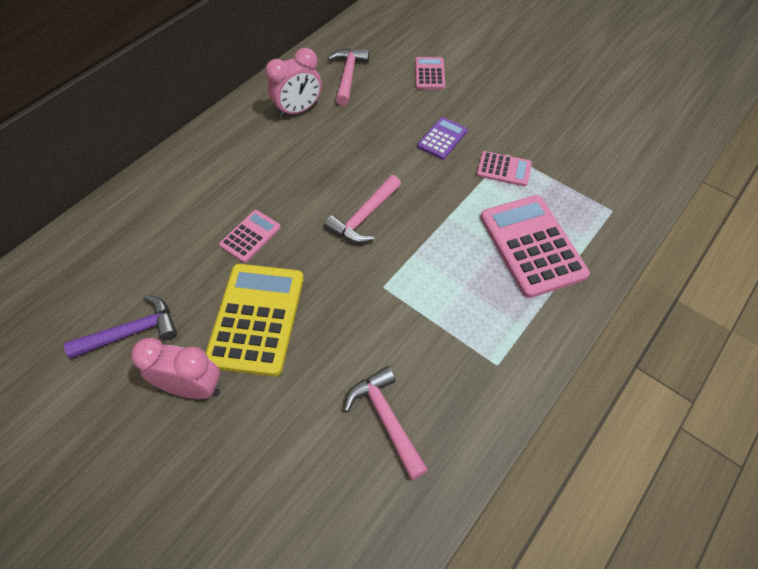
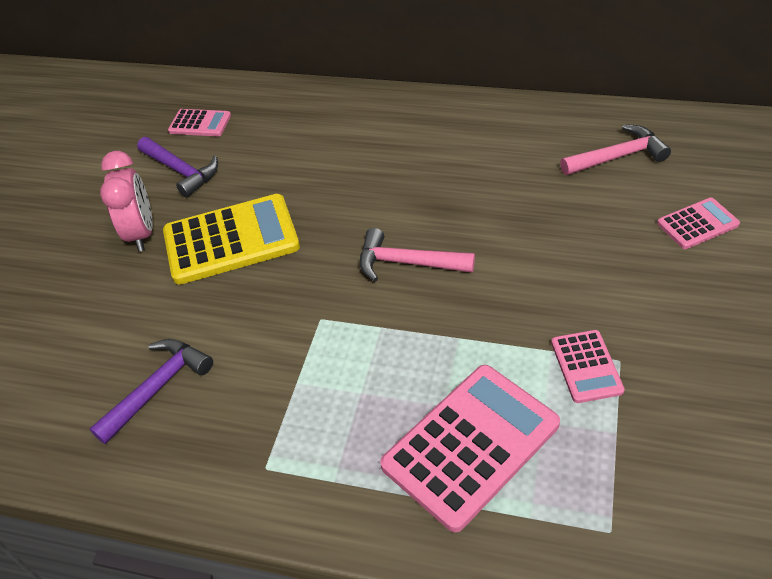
camera: 70 degrees right, 10 degrees down
pink calculator [219,210,281,263] -> pink calculator moved to [168,109,231,136]
pink clock [265,48,322,118] -> none
pink hammer [344,366,428,480] -> purple hammer [89,339,213,444]
purple calculator [417,117,468,160] -> none

